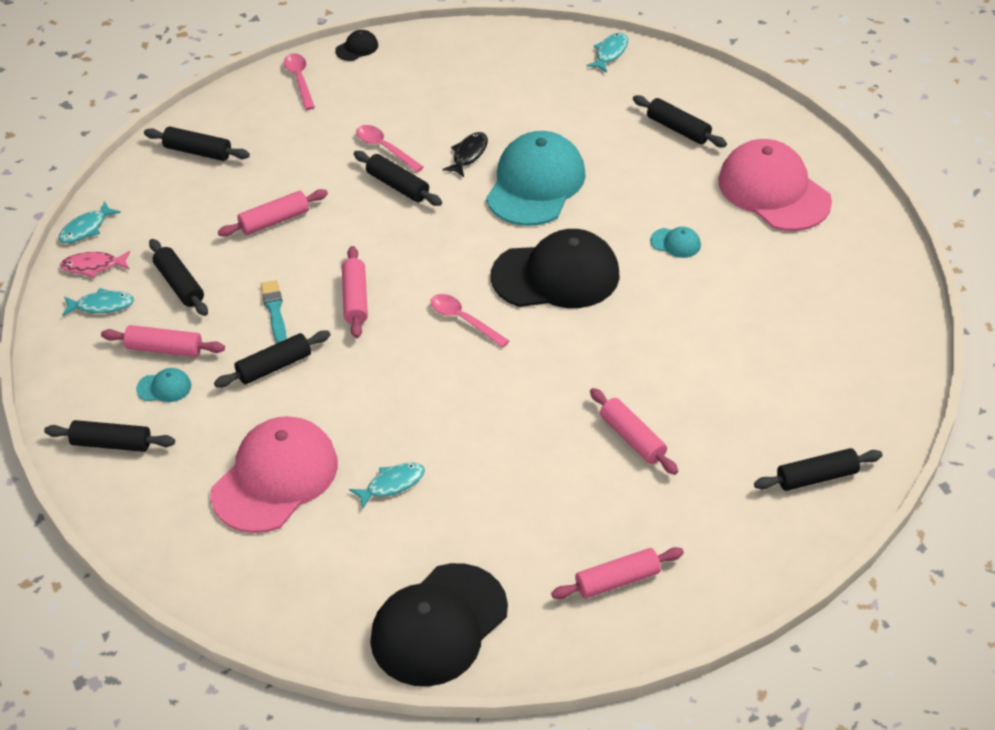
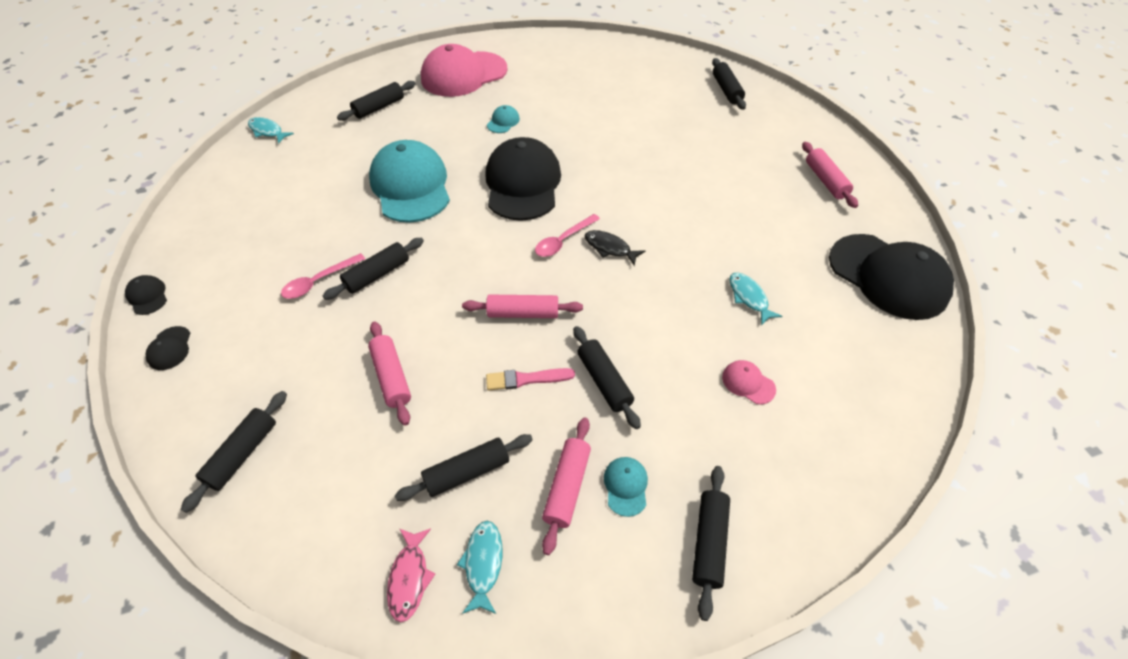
camera: 85 degrees left, 5 degrees up
turquoise fish [58,201,121,243] -> none
pink cap [210,416,338,533] -> pink cap [722,360,776,405], size x0.40
turquoise brush [261,280,287,343] -> pink brush [486,368,575,391]
pink spoon [284,53,315,110] -> black cap [145,326,190,370]
black fish [443,132,488,177] -> black fish moved to [585,230,645,266]
turquoise cap [486,131,586,226] -> turquoise cap turned 45 degrees clockwise [369,140,450,223]
pink rolling pin [590,388,678,475] -> none

